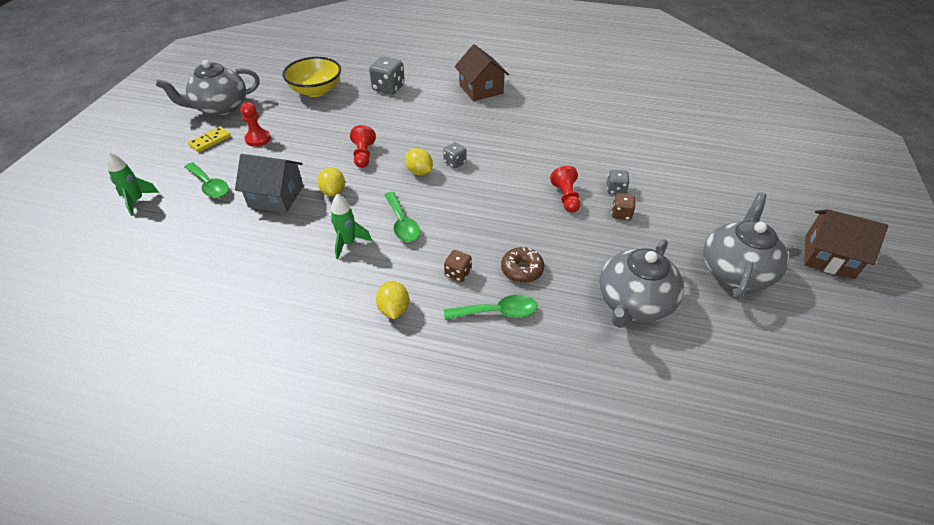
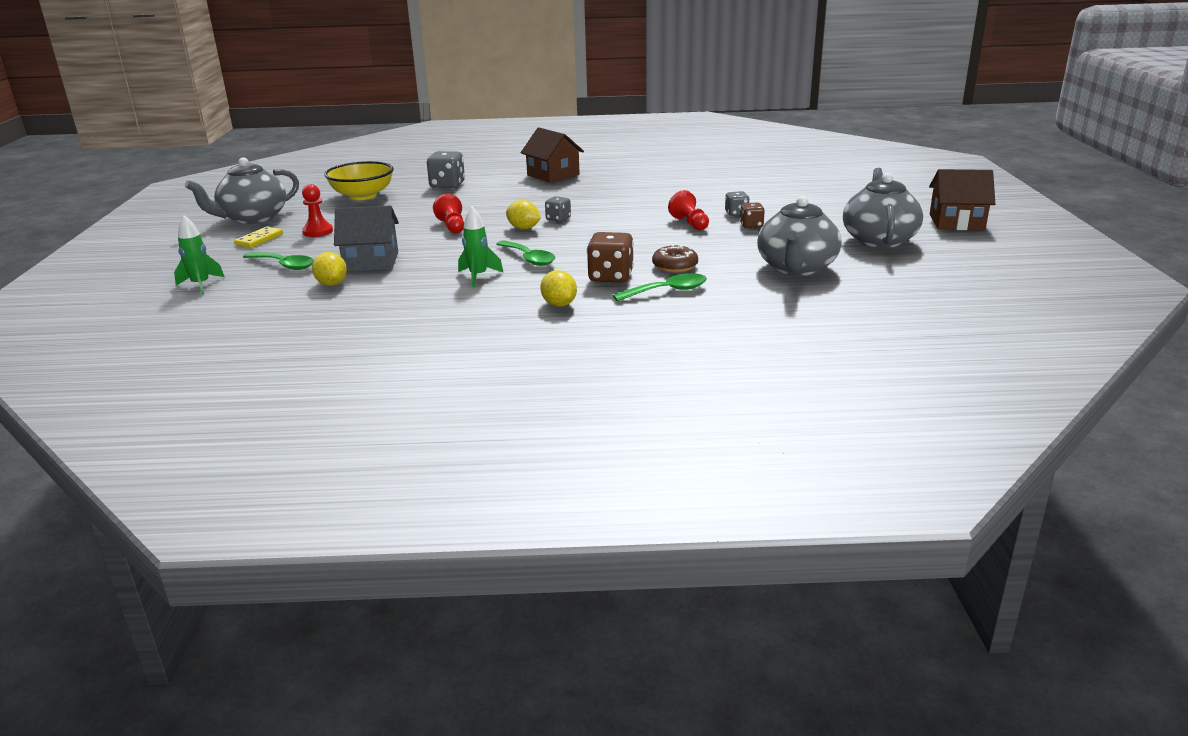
camera: 15 degrees left, 20 degrees down
yellow lemon [317,167,345,197] -> yellow lemon moved to [312,252,347,286]
brown dice [444,250,472,282] -> brown dice [587,232,634,283], size x1.72

